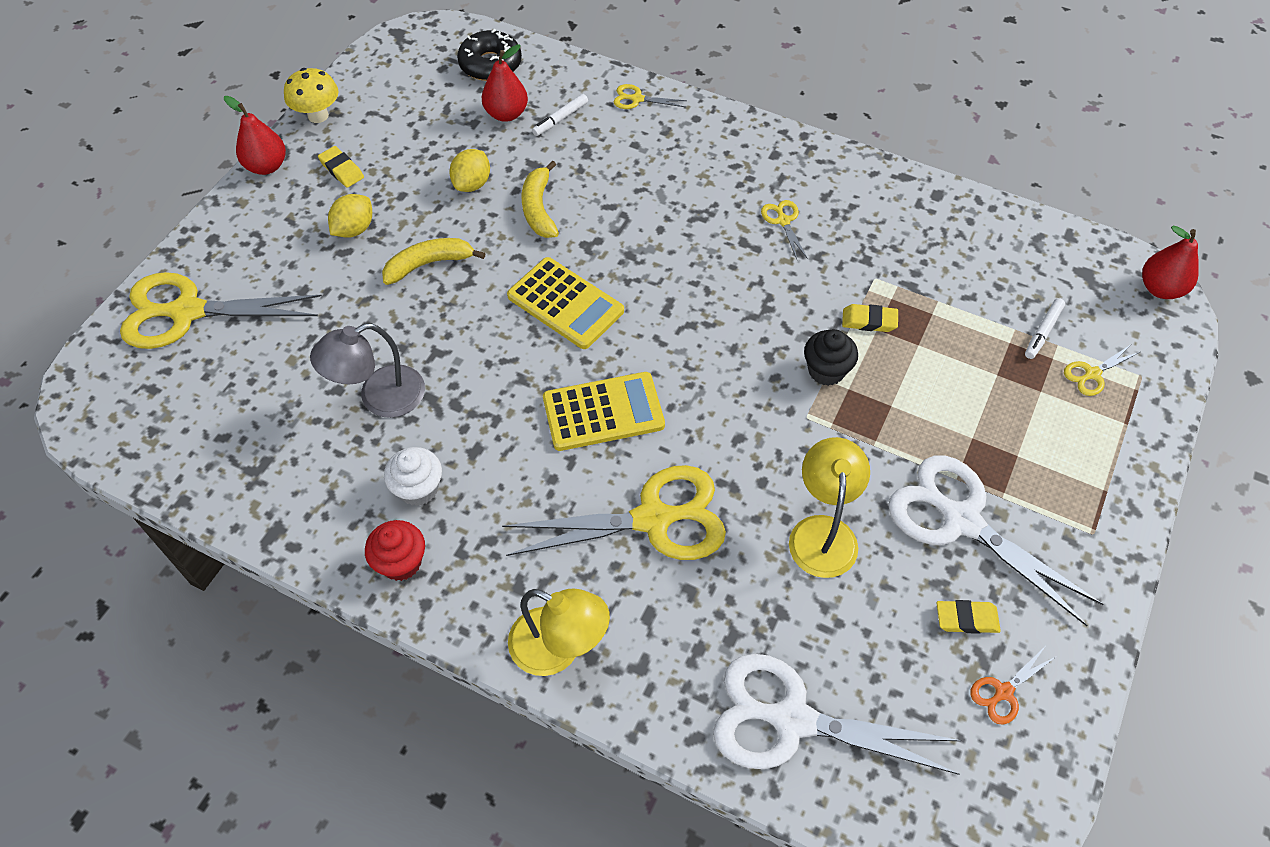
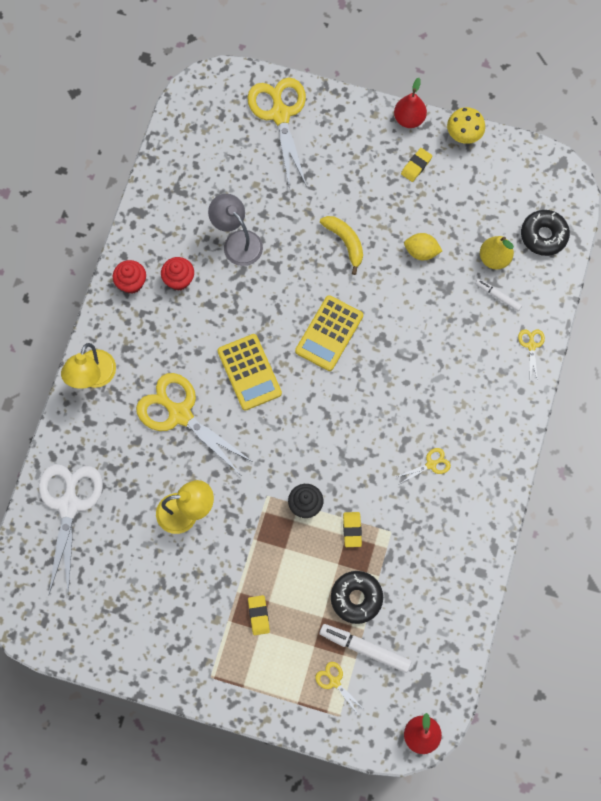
camera: 80 degrees right, 15 degrees up
yellow lemon [328,194,372,238] -> none
white cupcake [384,447,442,506] -> red cupcake [161,257,194,291]
red pear [482,44,528,122] -> yellow pear [480,236,514,269]
yellow scissors [502,465,726,560] -> yellow scissors turned 150 degrees clockwise [136,373,254,475]
yellow banana [521,161,559,238] -> none
white scissors [888,455,1103,626] -> none
yellow eraser [937,600,1001,634] -> yellow eraser moved to [248,595,270,635]
orange scissors [970,647,1055,724] -> none
white marker [1025,298,1065,359] -> white marker [319,624,412,673], size x1.71
none -> black donut [331,571,383,624]

